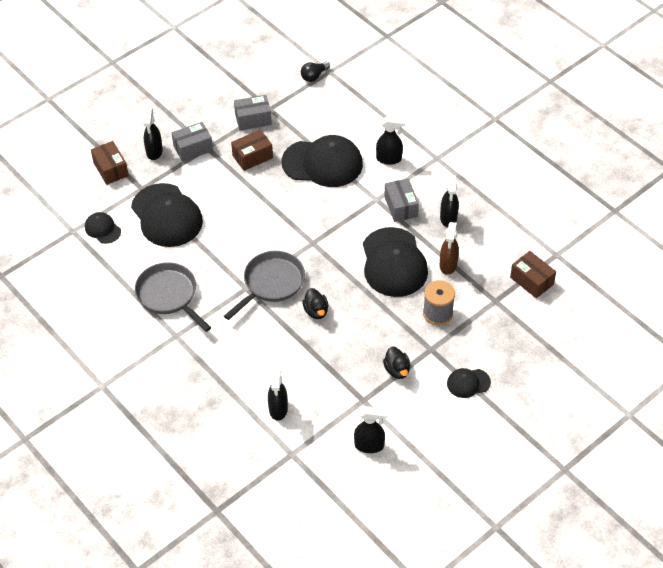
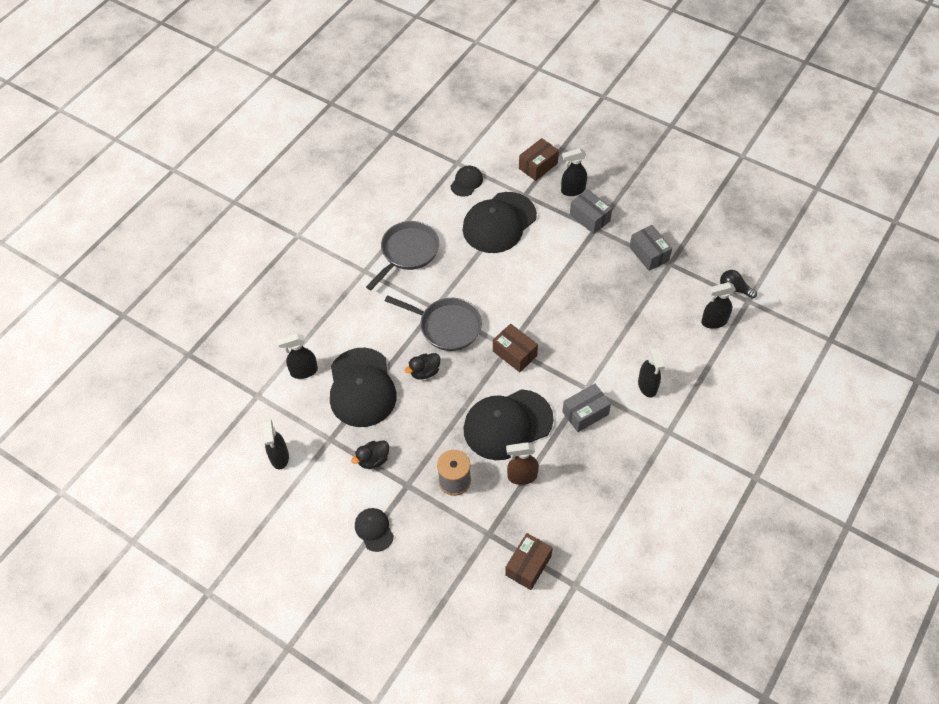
camera: 75 degrees right, 5 degrees up
brown box [231,130,273,171] -> brown box moved to [493,324,538,372]
black cap [282,135,363,187] -> black cap moved to [330,348,397,427]
black spray bottle [440,175,459,227] -> black spray bottle moved to [701,282,736,329]

